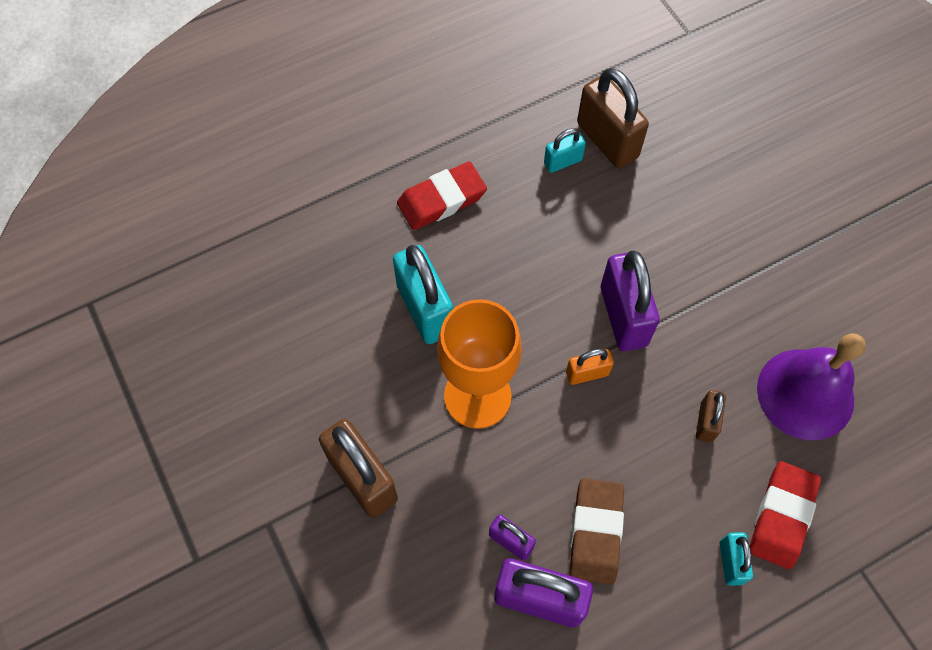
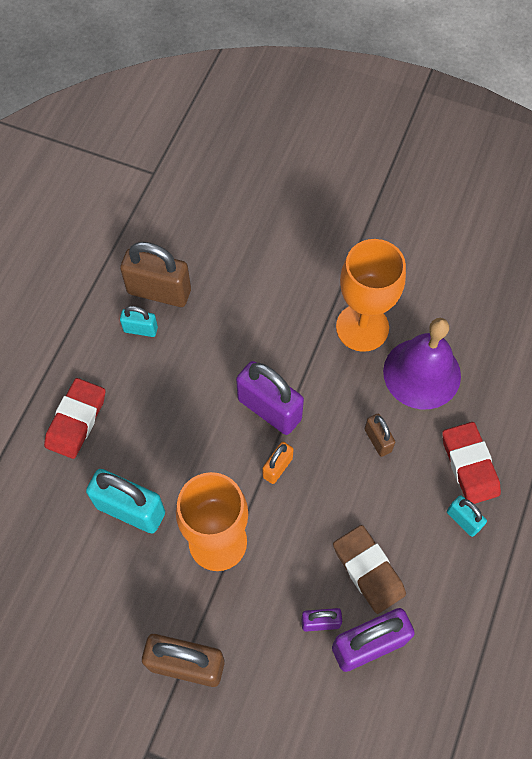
camera: 40 degrees left, 0 degrees up
turquoise padlock [544,128,586,173] -> turquoise padlock turned 75 degrees clockwise [120,306,158,337]
none -> orange goblet [336,239,406,352]

